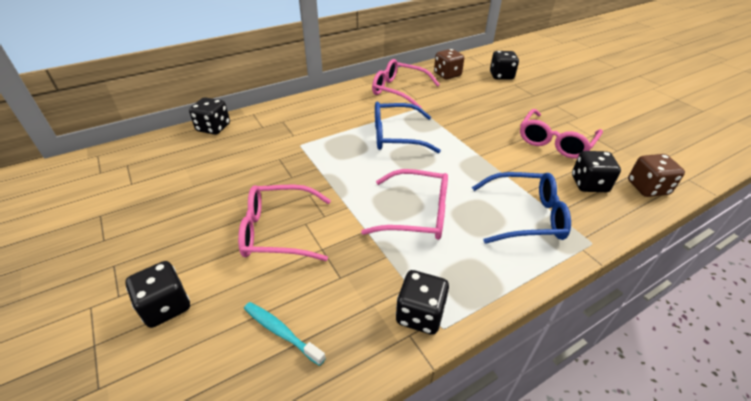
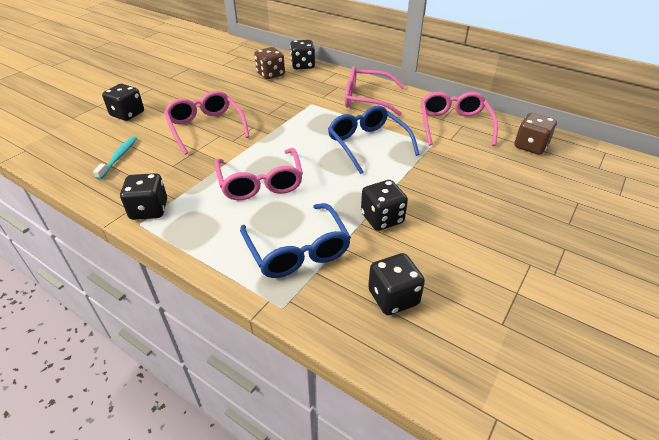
camera: 65 degrees right, 0 degrees up
black dice [490,51,519,80] -> black dice moved to [361,180,408,231]
pink glasses [520,109,603,159] -> pink glasses moved to [345,66,405,116]
brown dice [628,154,685,197] -> brown dice moved to [254,47,285,79]

